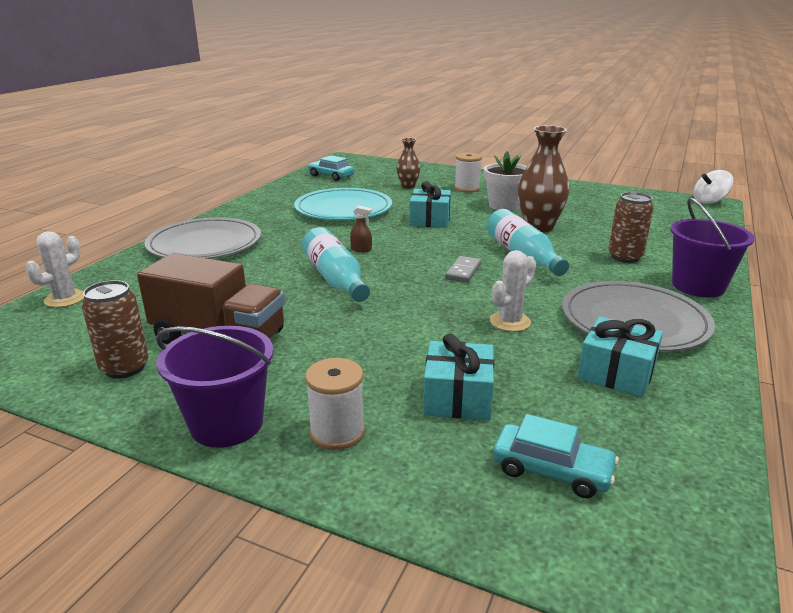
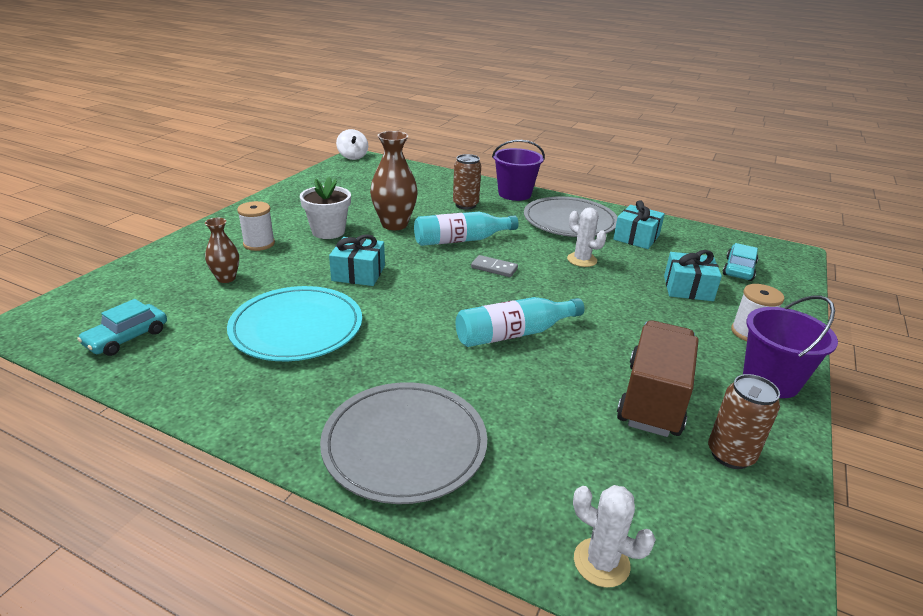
camera: 90 degrees left, 5 degrees up
brown spray bottle [350,205,372,252] -> none

